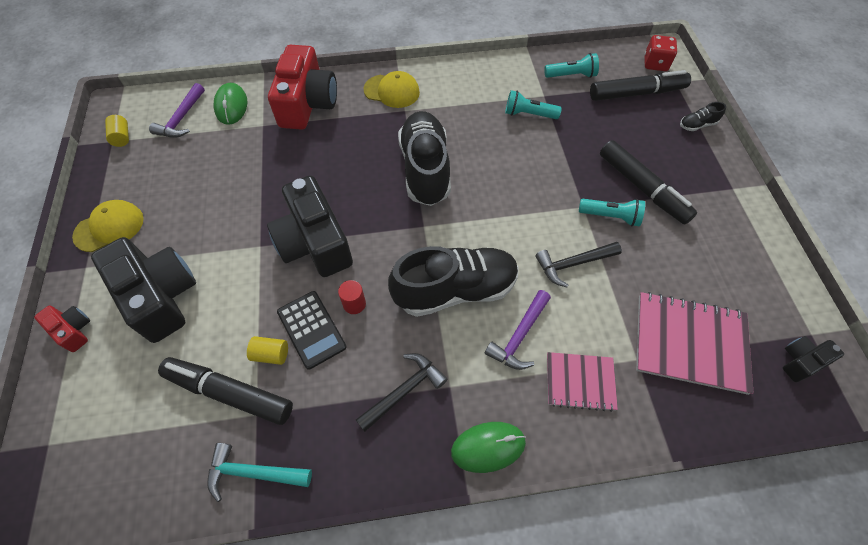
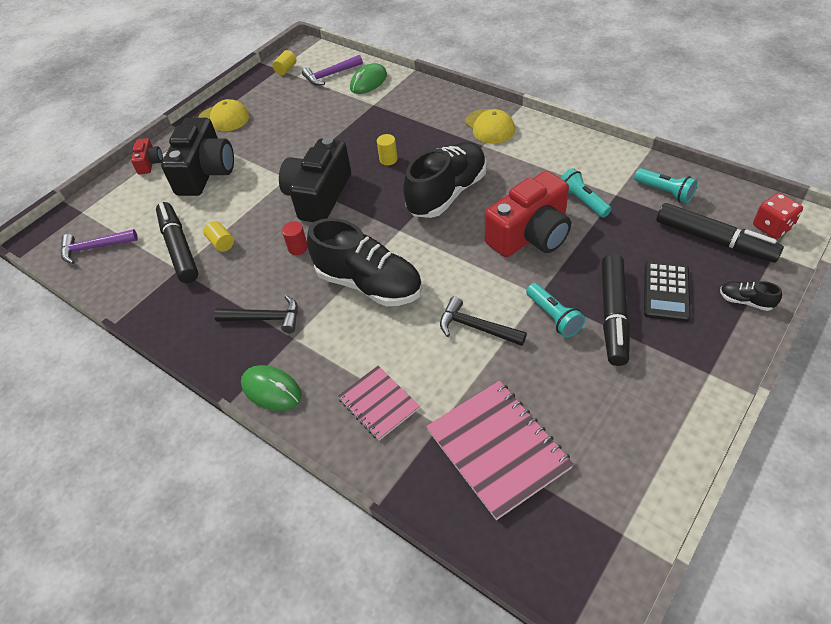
camera: 50 degrees right, 10 degrees down
turquoise hammer [207,443,312,502] -> none
red camera [268,45,337,130] -> red camera moved to [485,171,571,257]
black calculator [277,291,347,370] -> black calculator moved to [644,261,691,322]
purple hammer [485,290,551,370] -> purple hammer moved to [61,229,138,264]
black camera [783,336,844,382] -> none
none -> yellow cylinder [377,134,398,165]

